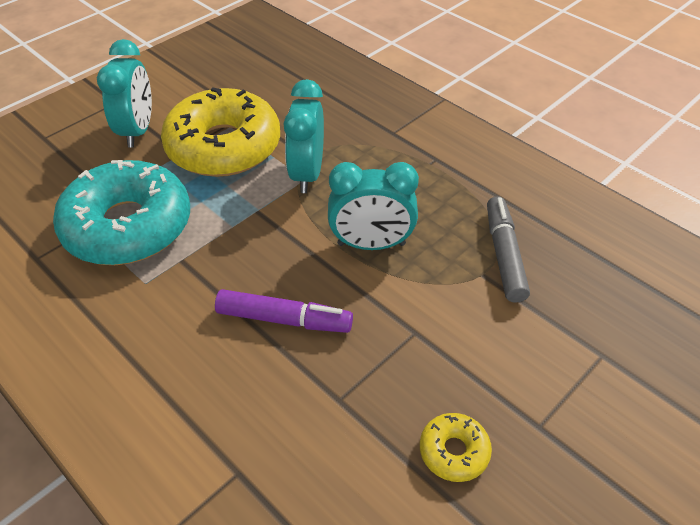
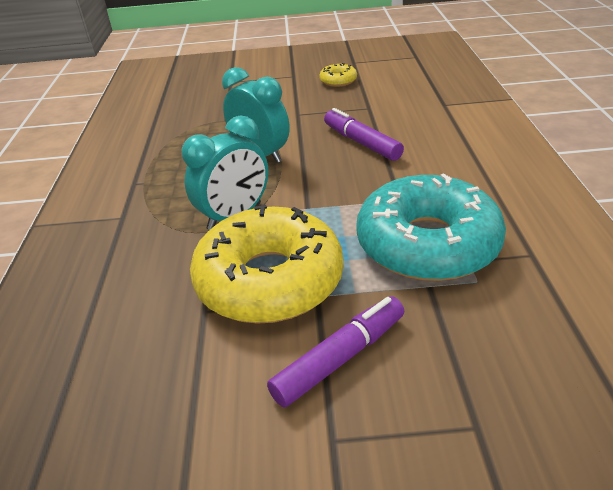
camera: 135 degrees left, 10 degrees down
turquoise clock [97,39,152,147] -> purple marker [267,296,404,407]
grey marker [487,196,530,303] -> none

